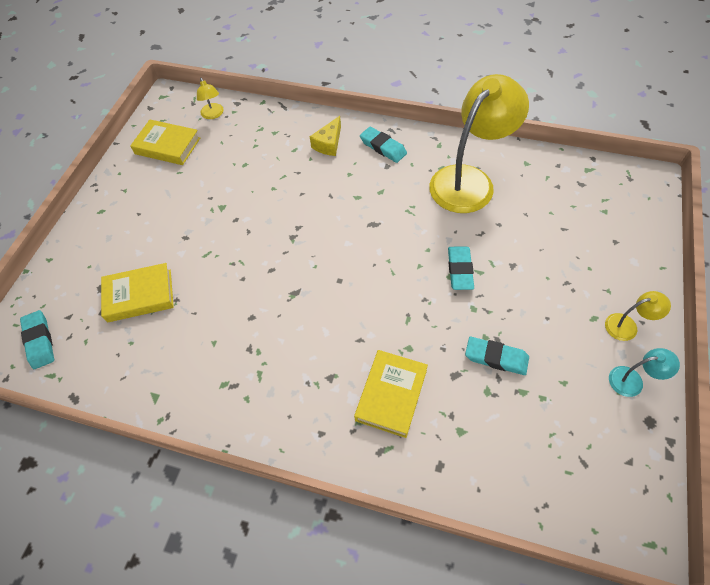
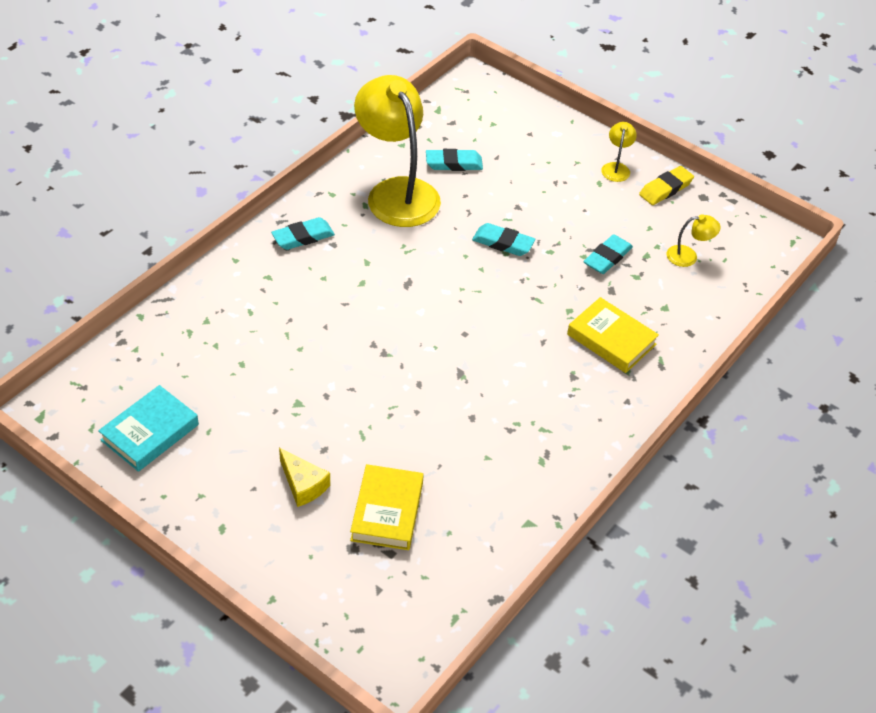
camera: 75 degrees left, 10 degrees down
turquoise eraser [20,310,54,369] -> turquoise eraser moved to [426,149,483,171]
yellow book [130,120,200,165] -> turquoise book [98,385,199,472]
yellow lamp [197,78,224,119] -> yellow lamp moved to [667,214,721,267]
yellow cheese [310,116,341,156] -> yellow cheese moved to [279,448,330,507]
turquoise lamp [609,348,680,397] -> yellow eraser [639,166,694,205]

